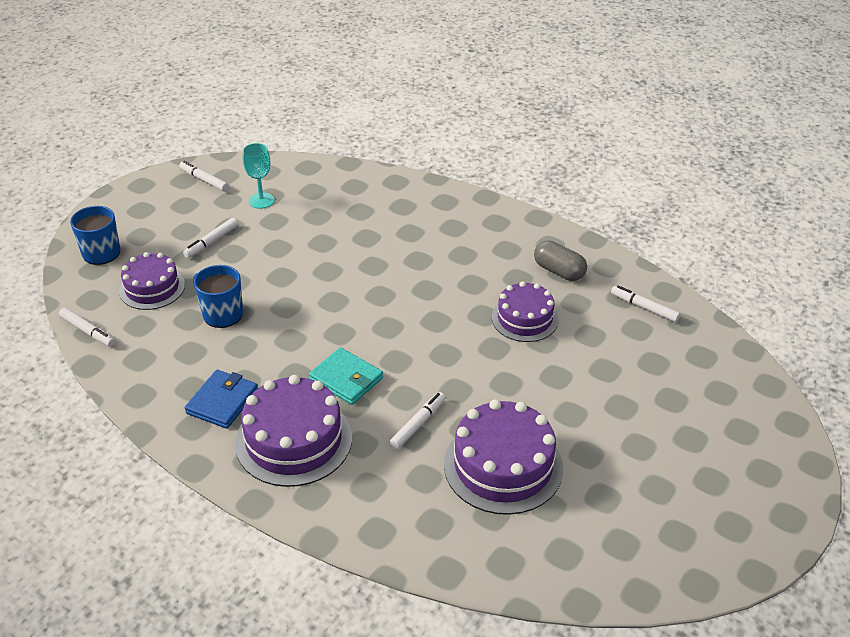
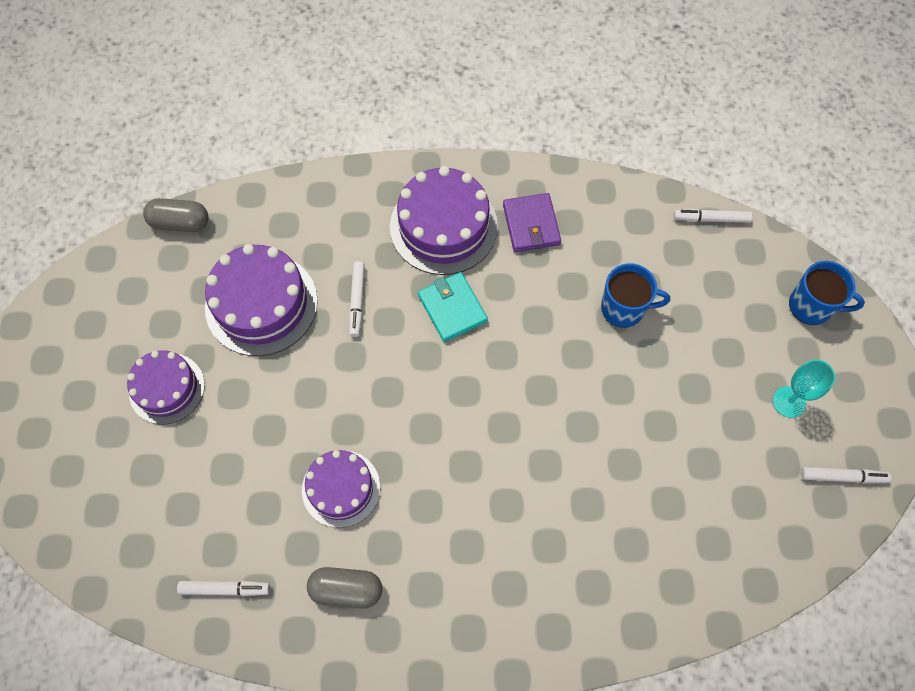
camera: 145 degrees right, 25 degrees up
purple cake [119,252,185,310] -> purple cake moved to [127,351,205,424]
white marker [183,218,238,258] -> none
blue wallet [185,370,258,429] -> purple wallet [503,193,561,252]
turquoise goblet [243,143,274,209] -> turquoise goblet moved to [773,360,835,418]
turquoise wallet [309,347,383,405] -> turquoise wallet turned 60 degrees clockwise [418,272,488,342]
none -> grey capsule [143,198,208,232]

